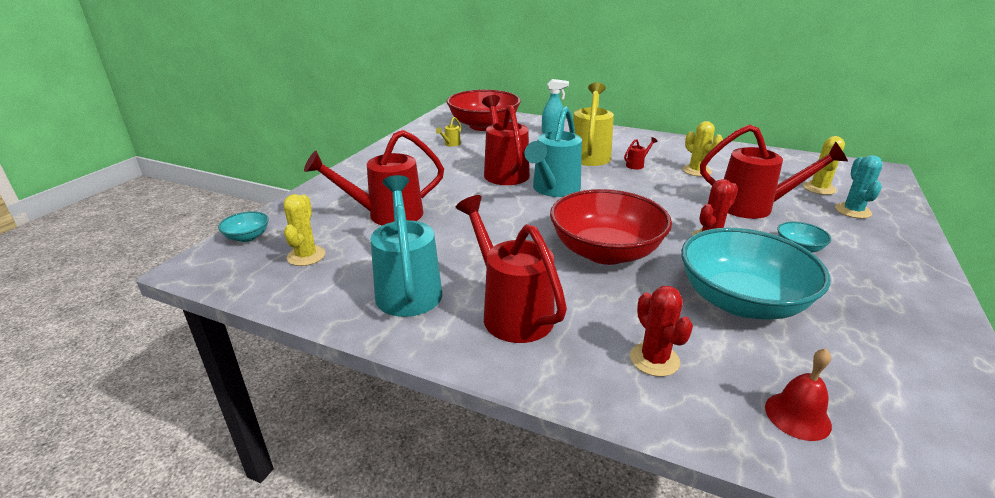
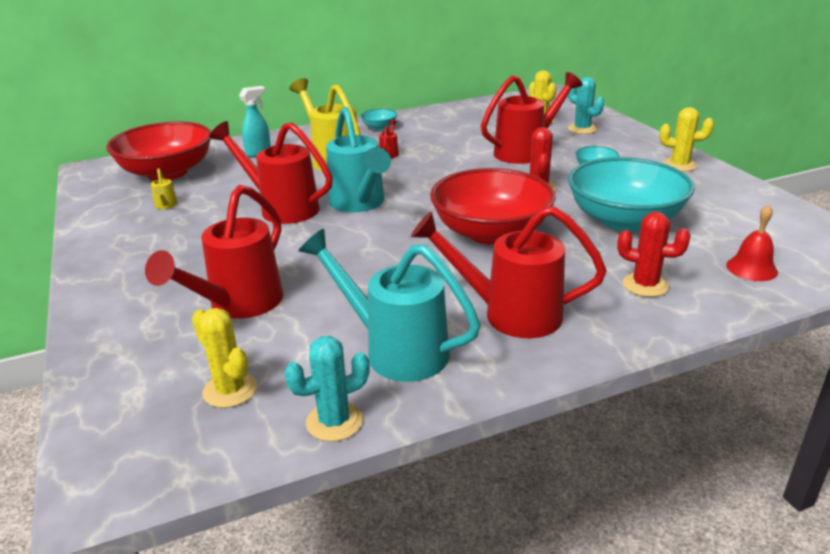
camera: 45 degrees left, 0 degrees up
turquoise bowl [218,211,269,242] -> turquoise bowl moved to [360,109,397,130]
yellow cactus [682,121,723,177] -> yellow cactus moved to [660,107,714,172]
none -> turquoise cactus [284,336,370,442]

